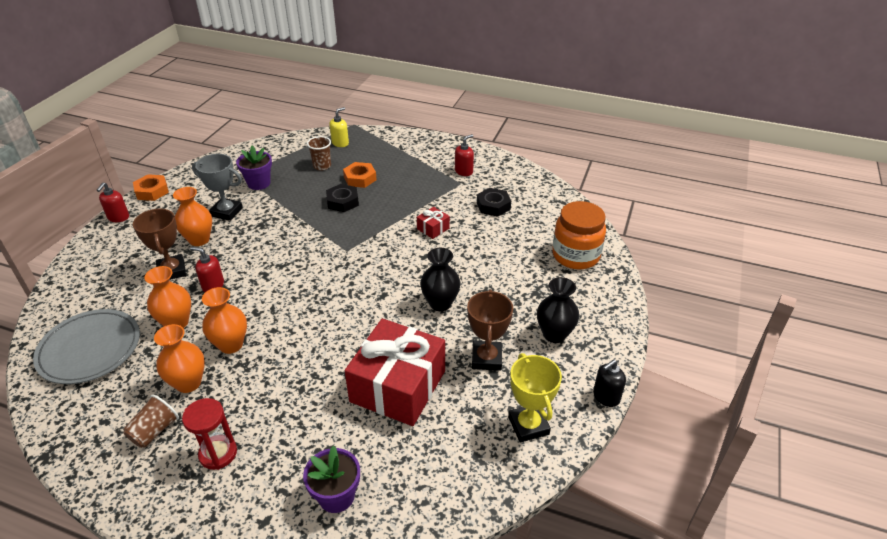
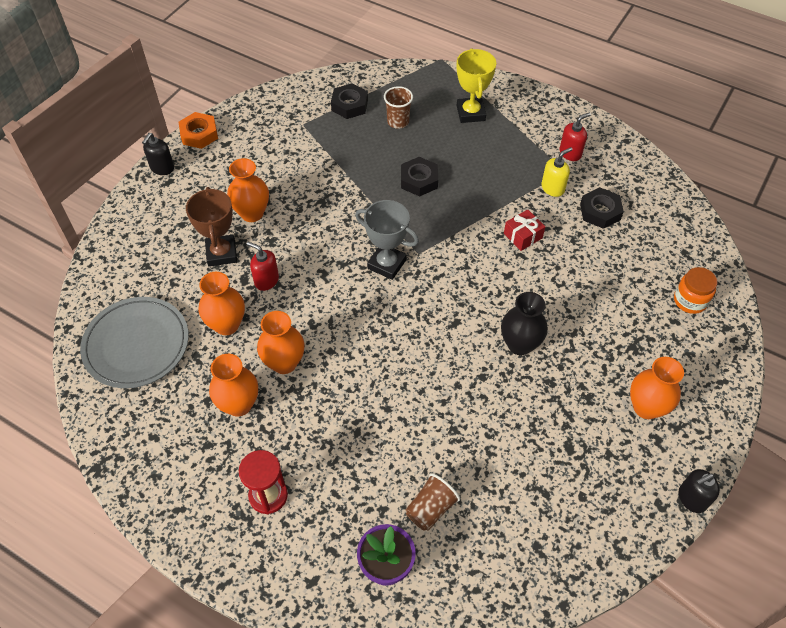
camera: 10 degrees right, 15 degrees up
red soap dispenser [97,182,129,222] -> black soap dispenser [142,133,174,175]
brown cup [123,395,179,448] -> brown cup moved to [406,473,460,531]
grey trophy [192,154,243,221] -> grey trophy moved to [355,200,419,280]
purple flower pot [236,145,272,190] -> none
yellow soap dispenser [329,107,349,147] -> yellow soap dispenser moved to [541,147,572,197]
orange nut [343,162,377,188] -> none
red gift [345,319,445,426] -> none
brown trophy [467,290,513,371] -> none
yellow trophy [508,353,562,442] -> yellow trophy moved to [457,48,496,123]
black vase [537,277,579,343] -> orange vase [630,357,684,419]
orange jar [552,201,606,269] -> orange jar [674,267,717,314], size x0.59
none -> black nut [331,83,368,119]

